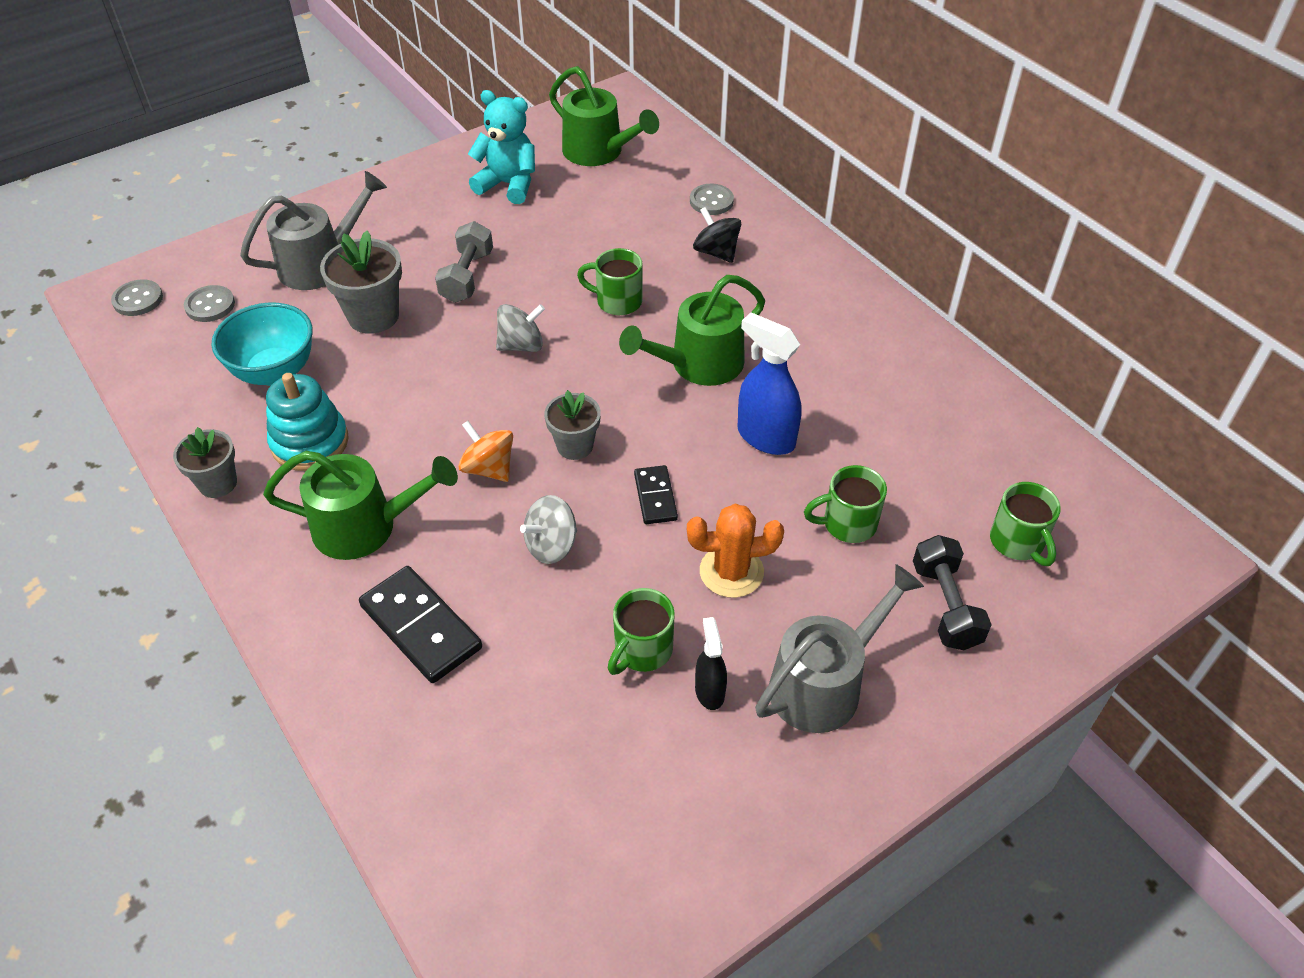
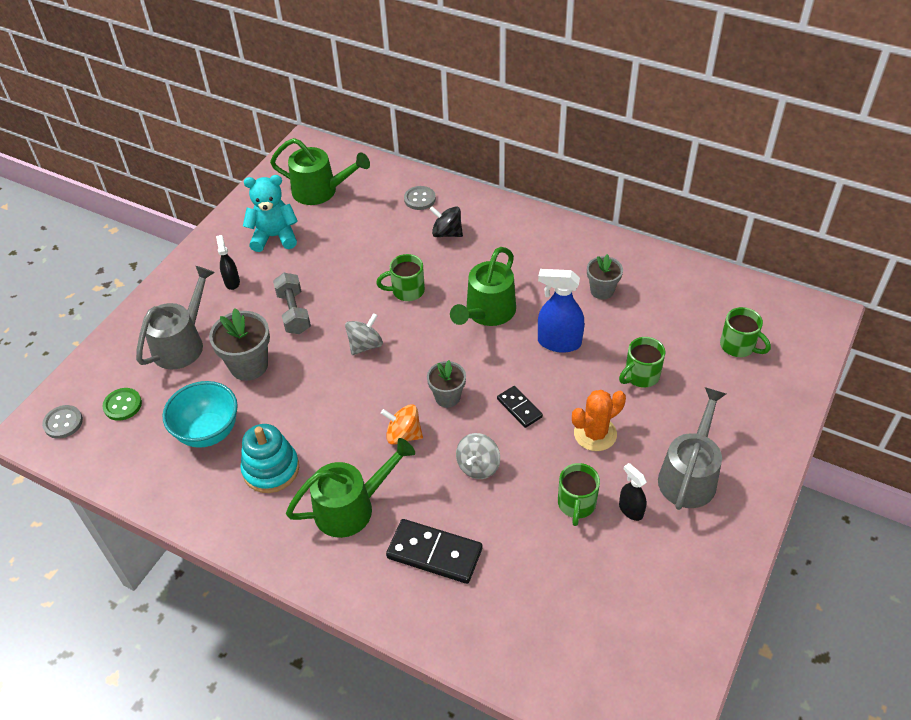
camera: 25 degrees left, 0 degrees up
grey flower pot [173,427,237,498] -> grey flower pot moved to [587,254,623,300]
grey button [184,285,235,322] -> green button [103,388,142,421]
black dumbbell [913,535,992,650] -> none
none -> black spray bottle [216,235,240,290]

